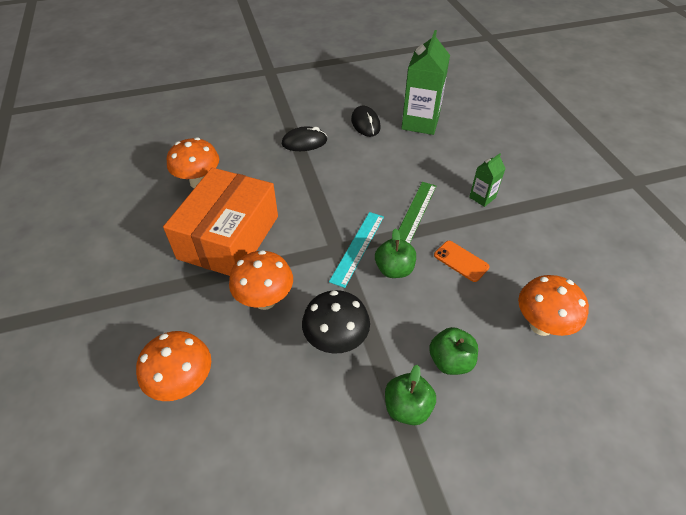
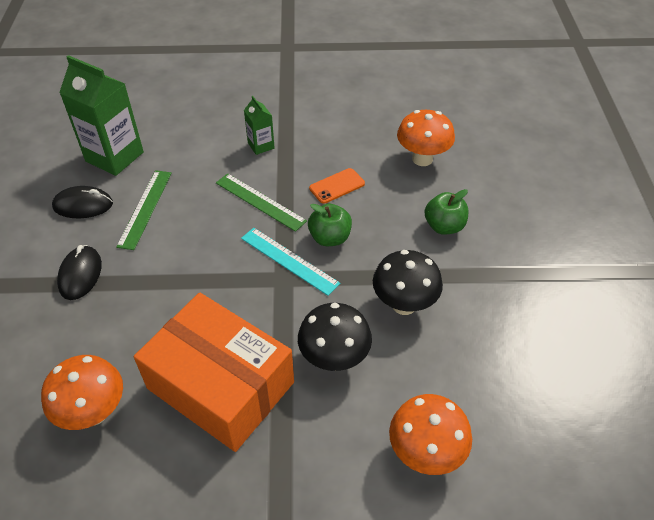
camera: 75 degrees left, 0 degrees up
orange mushroom [229,250,293,310] -> black mushroom [298,303,372,371]
green apple [385,365,436,425] -> none
none -> green ruler [116,170,172,250]

